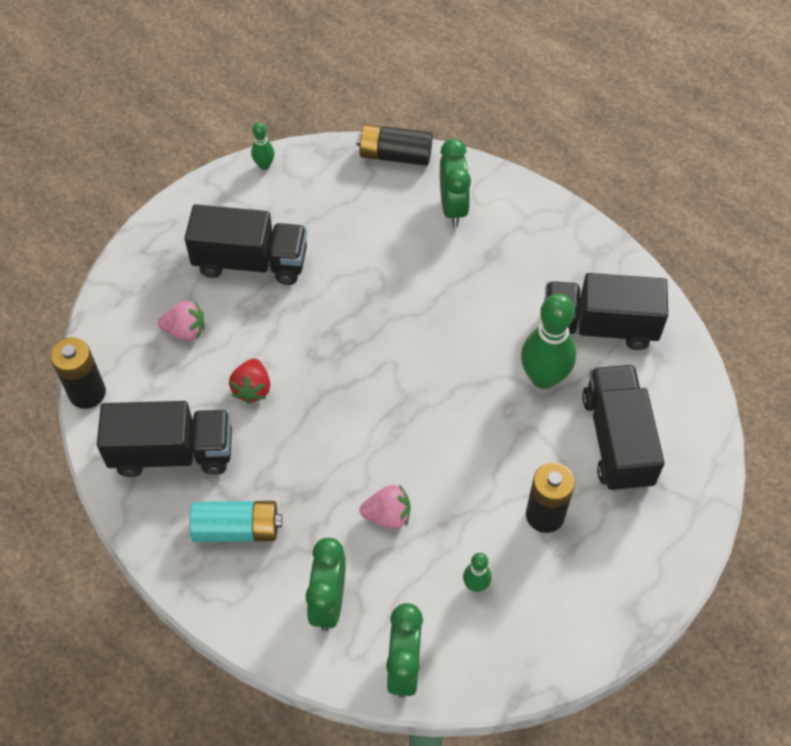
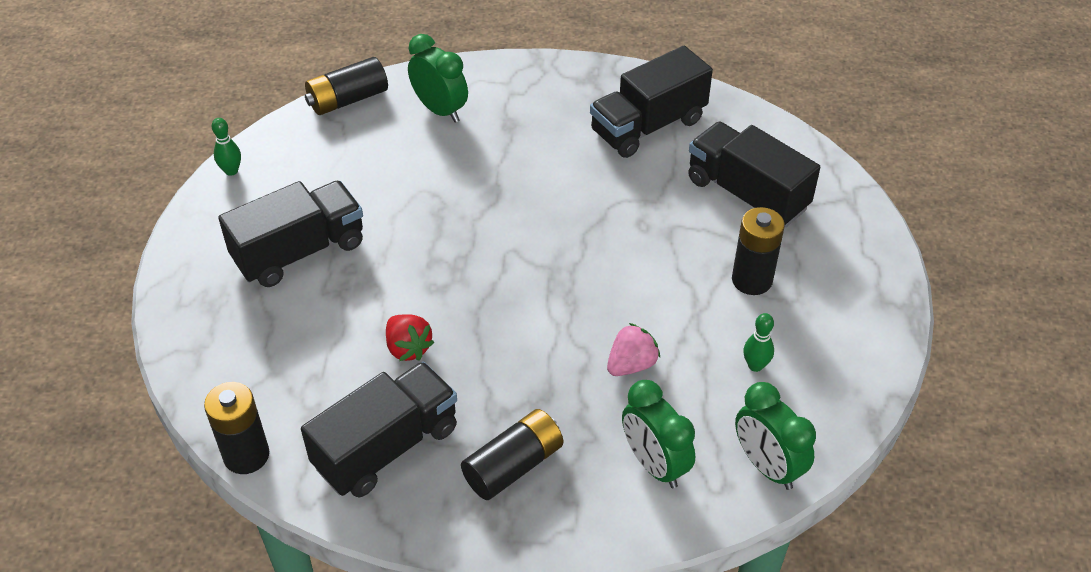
camera: 40 degrees left, 10 degrees down
pink strawberry [158,300,205,341] -> none
turquoise battery [190,501,282,542] -> black battery [461,409,563,500]
green bowling pin [521,294,576,389] -> none

